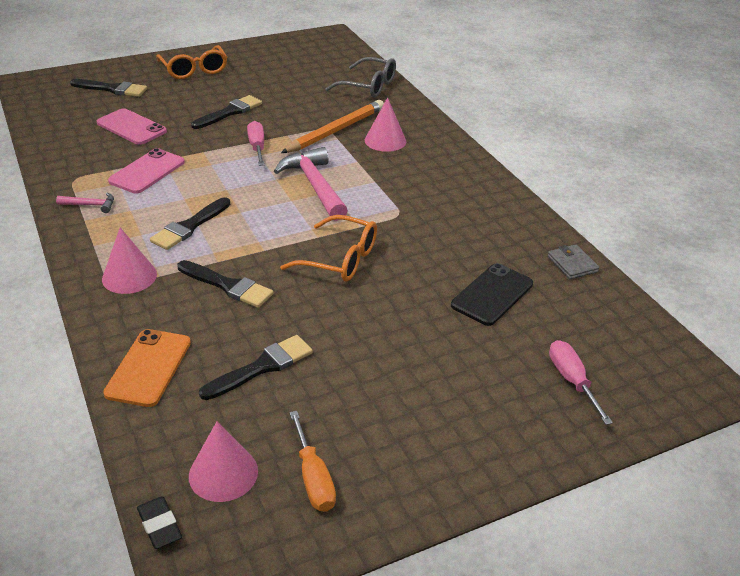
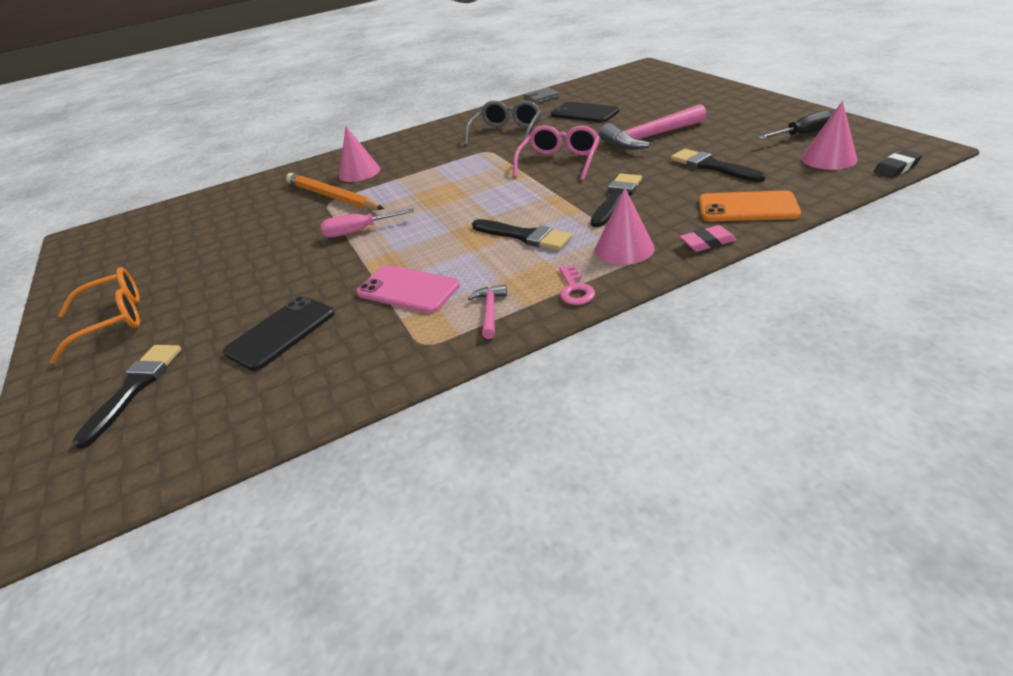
camera: 85 degrees left, 0 degrees up
pink phone [97,108,167,145] -> black phone [223,296,334,371]
black brush [191,95,262,129] -> none
pink hammer [274,147,348,221] -> pink hammer moved to [599,104,707,150]
orange glasses [280,215,377,282] -> pink glasses [513,125,600,180]
orange screwdriver [290,411,336,512] -> black screwdriver [758,110,833,140]
grey glasses [325,57,396,97] -> grey glasses moved to [464,100,542,146]
pink screwdriver [549,340,613,425] -> none
none -> pink key [559,265,595,305]
none -> pink eraser [679,225,736,252]

